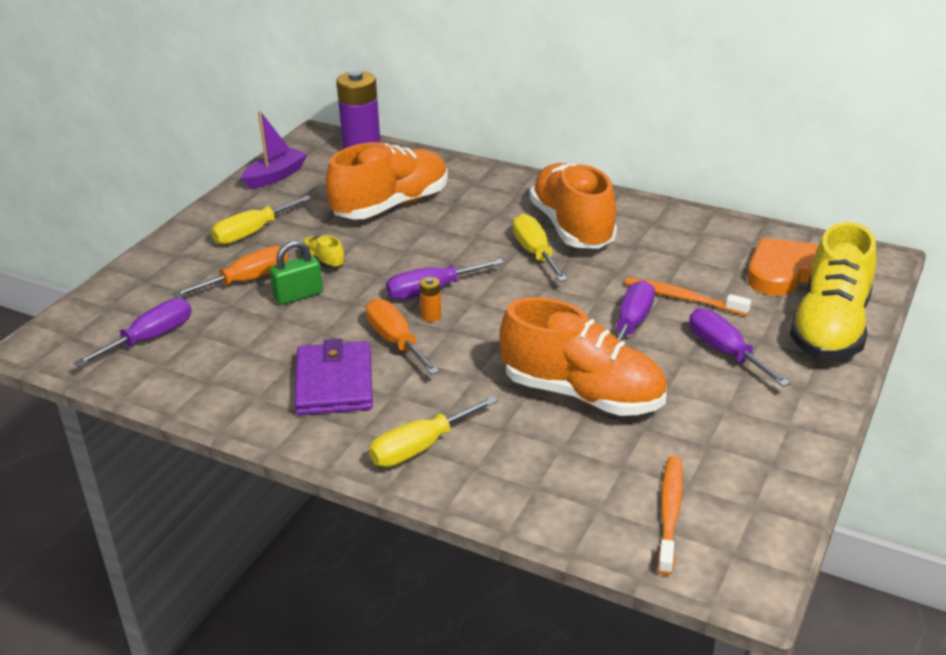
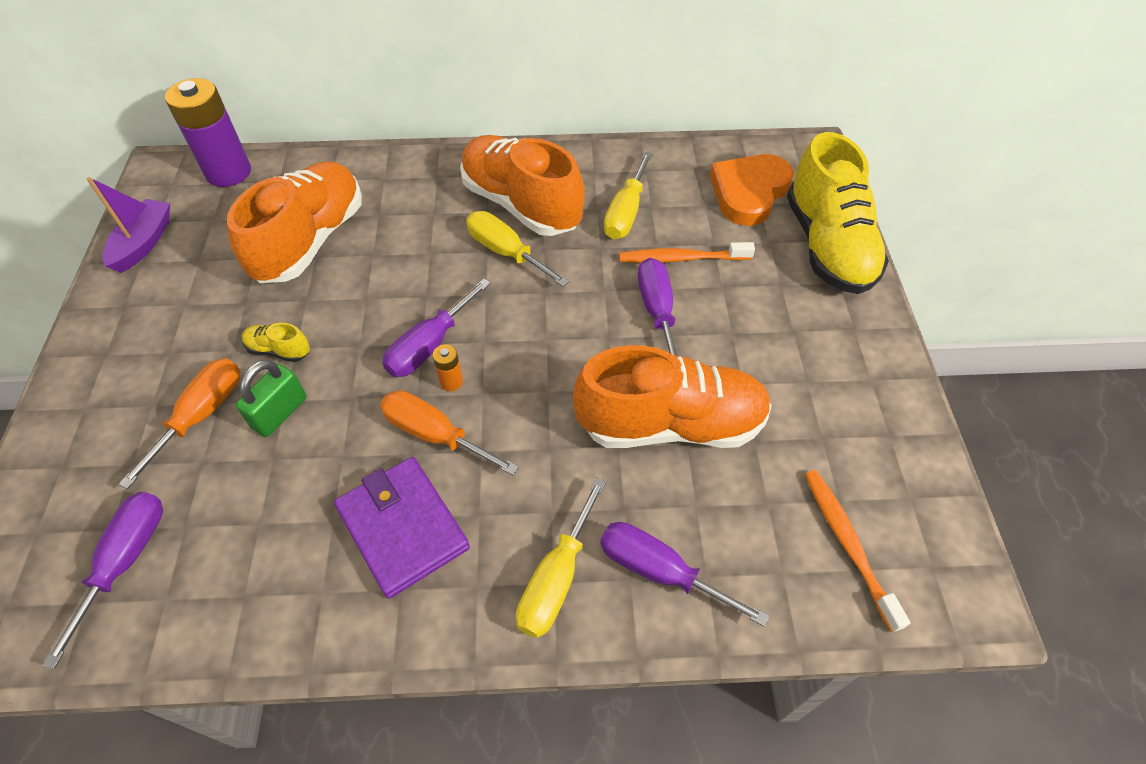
camera: 30 degrees left, 20 degrees up
yellow screwdriver [211,195,312,245] -> yellow screwdriver moved to [604,152,652,239]
purple screwdriver [689,308,791,387] -> purple screwdriver moved to [600,522,769,627]

